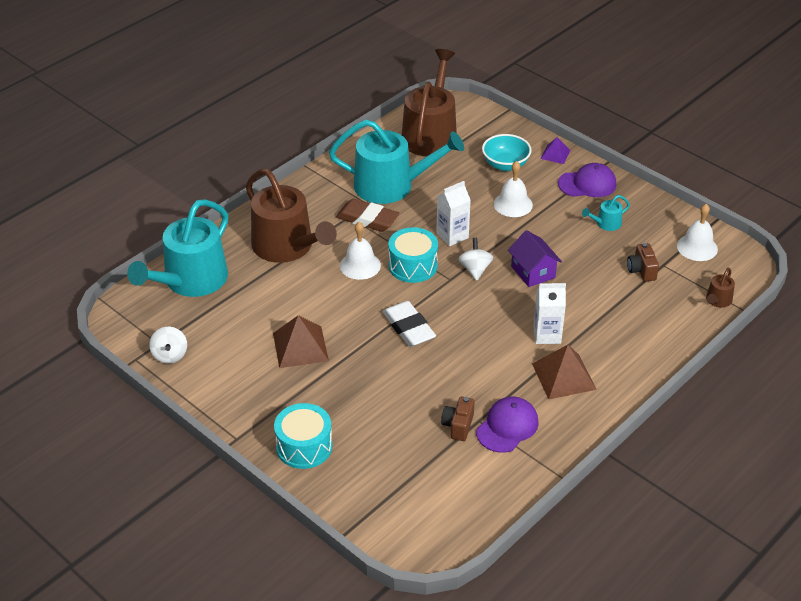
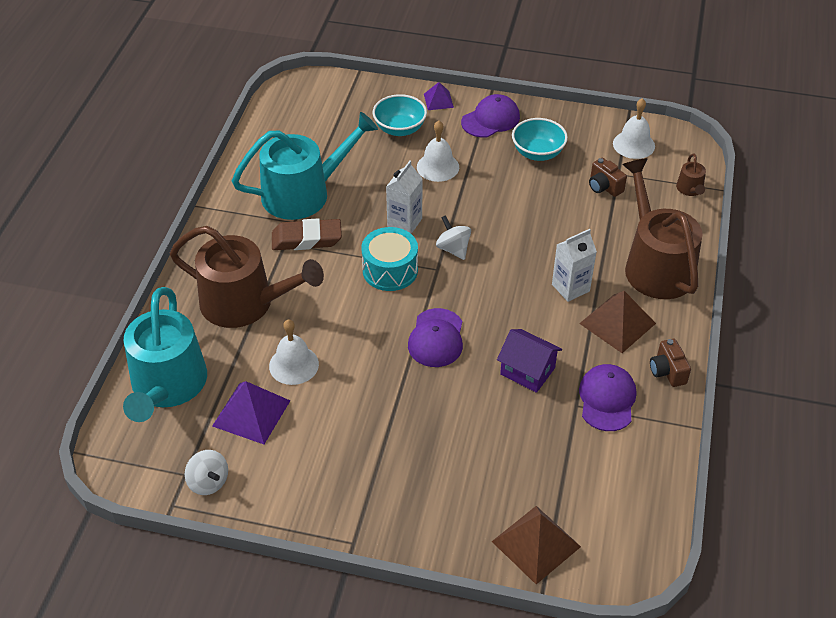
camera: 30 degrees left, 5 degrees up
brown pyramid [273,315,329,368] -> brown pyramid moved to [492,506,581,584]
turquoise drum [274,403,332,469] -> none
white bell [340,222,381,280] -> white bell moved to [269,319,319,385]
white eraser [383,301,436,347] -> purple cap [408,308,463,367]
brown watering can [402,49,457,156] -> brown watering can moved to [622,158,703,299]
brown camera [441,397,475,441] -> brown camera moved to [650,339,691,387]
purple house [508,230,562,287] -> purple house moved to [497,329,562,393]
turquoise watering can [582,195,630,231] -> turquoise bowl [512,118,568,161]
none -> purple pyramid [212,381,290,444]

